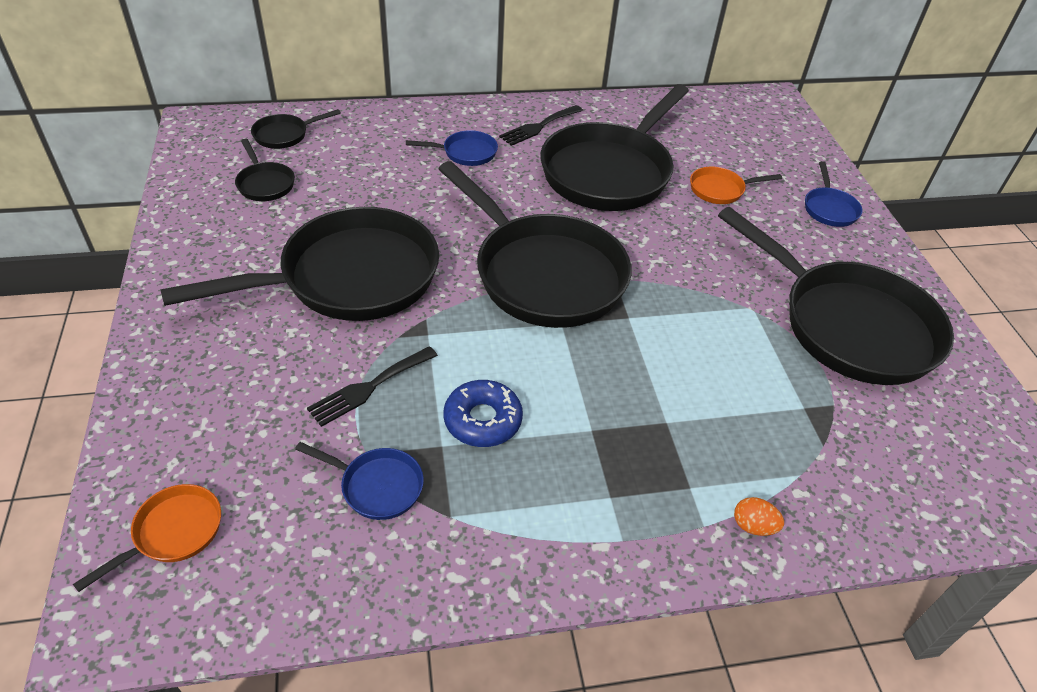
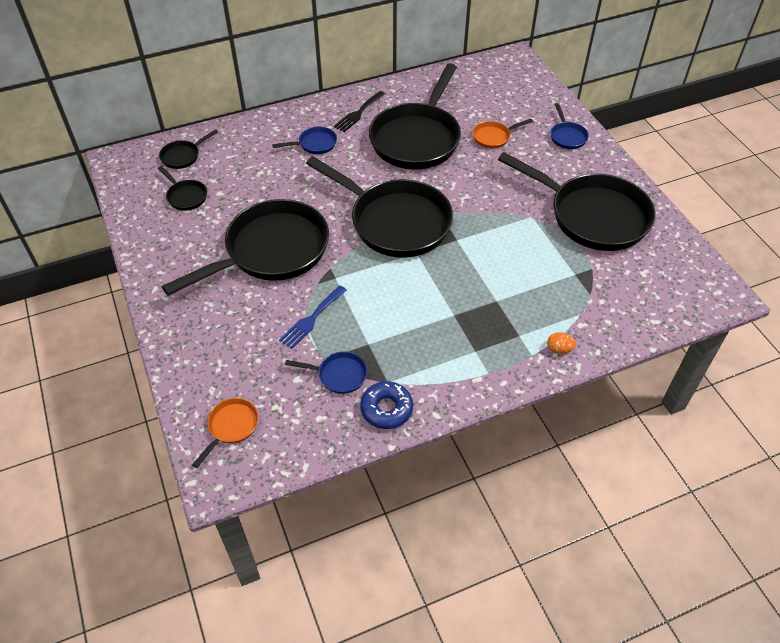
camera: 10 degrees left, 5 degrees up
black fork [307,346,438,427] -> blue fork [279,285,347,349]
blue donut [444,380,523,447] -> blue donut moved to [360,381,413,429]

